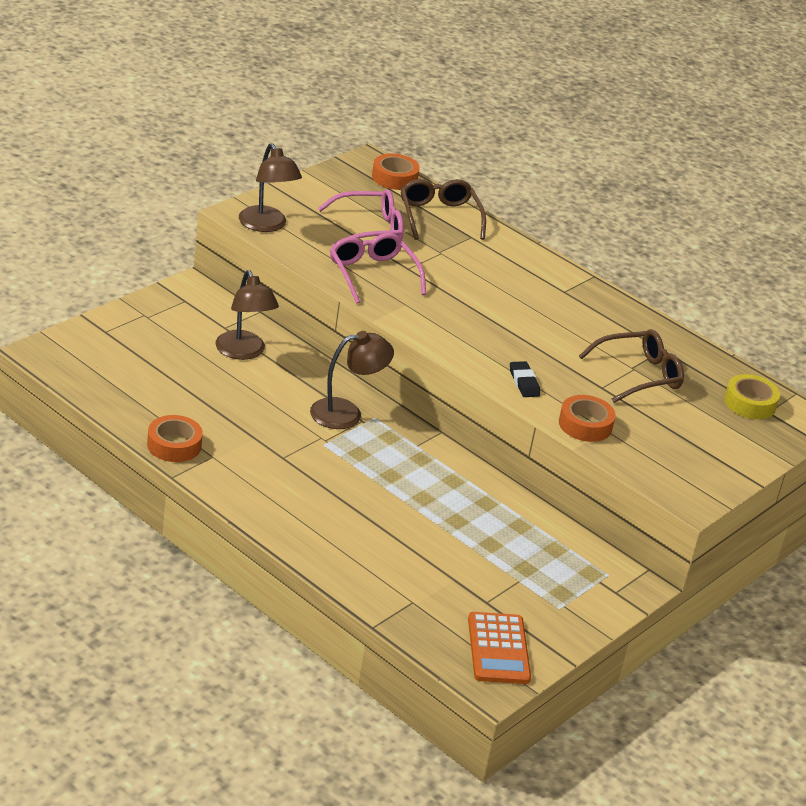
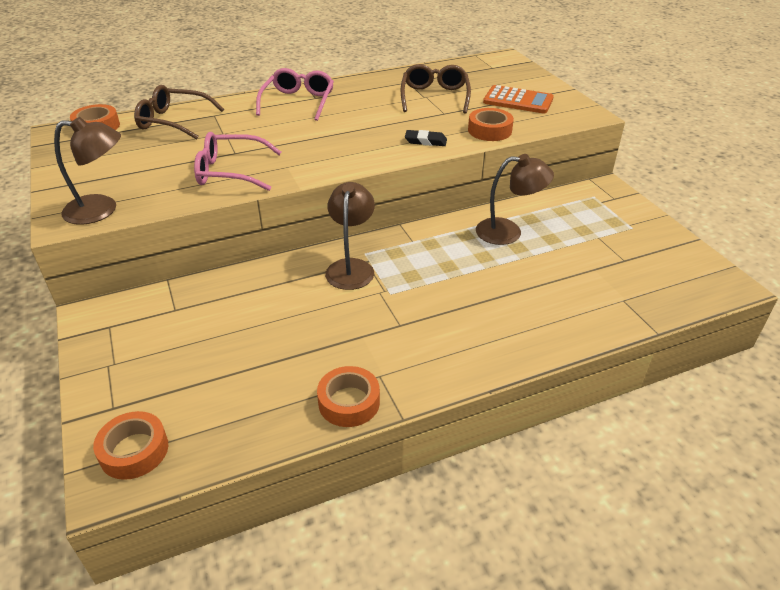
camera: 60 degrees left, 5 degrees up
brown lamp [215,270,279,360] -> brown lamp moved to [476,154,554,245]
pink glasses [318,189,404,247] -> pink glasses moved to [256,68,334,121]
orange calculator [468,612,531,684] -> orange calculator moved to [483,85,554,113]
yellow tape [724,374,780,419] -> none
none -> orange tape [93,411,168,480]

